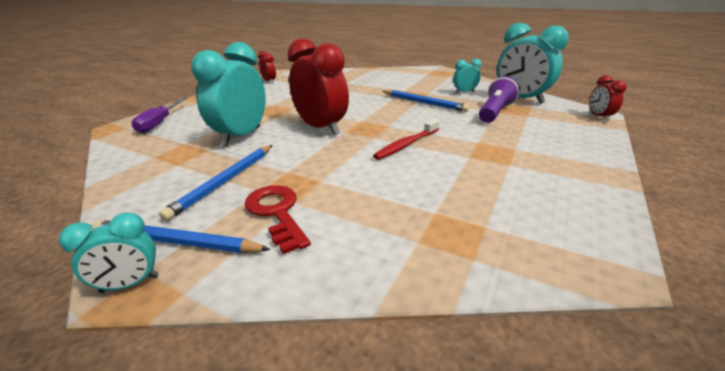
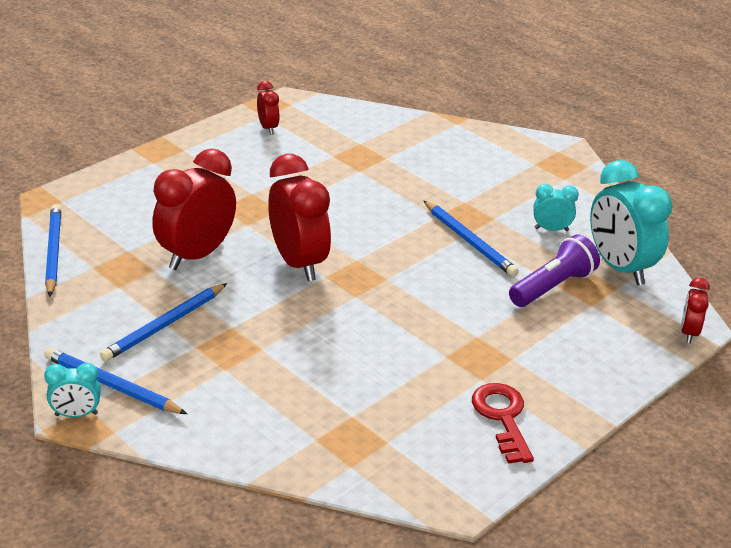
camera: 15 degrees right, 5 degrees up
purple screwdriver [131,98,187,133] -> none
turquoise clock [191,42,266,147] -> red clock [152,148,236,270]
red key [245,185,311,254] -> red key moved to [472,383,534,464]
red toothbrush [373,119,440,160] -> none
none -> blue pencil [45,204,61,297]

